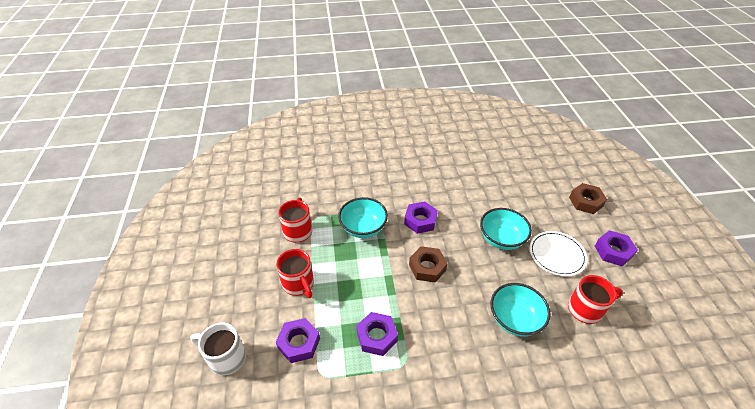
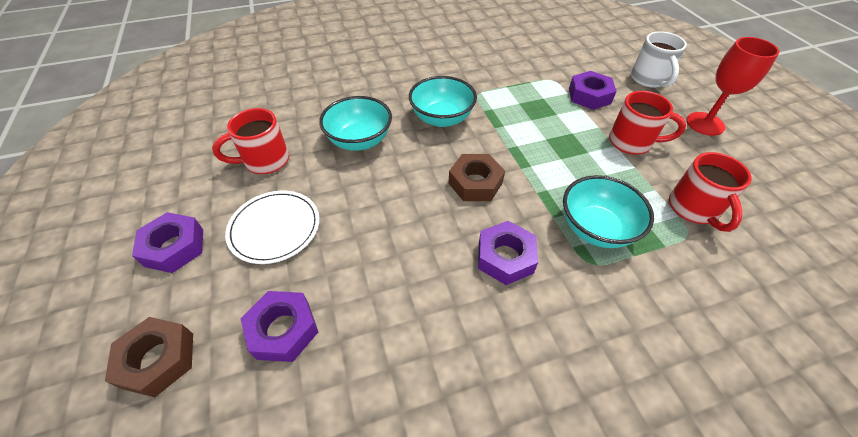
camera: 170 degrees right, 5 degrees up
white mug [190,323,246,375] -> white mug turned 75 degrees clockwise [631,31,687,88]
red mug [276,249,314,298] -> red mug turned 150 degrees clockwise [609,91,686,155]
purple nut [356,312,398,356] -> purple nut moved to [241,291,318,362]
turquoise bowl [480,208,532,250] -> turquoise bowl moved to [409,76,477,127]
none -> red goblet [686,37,779,136]

